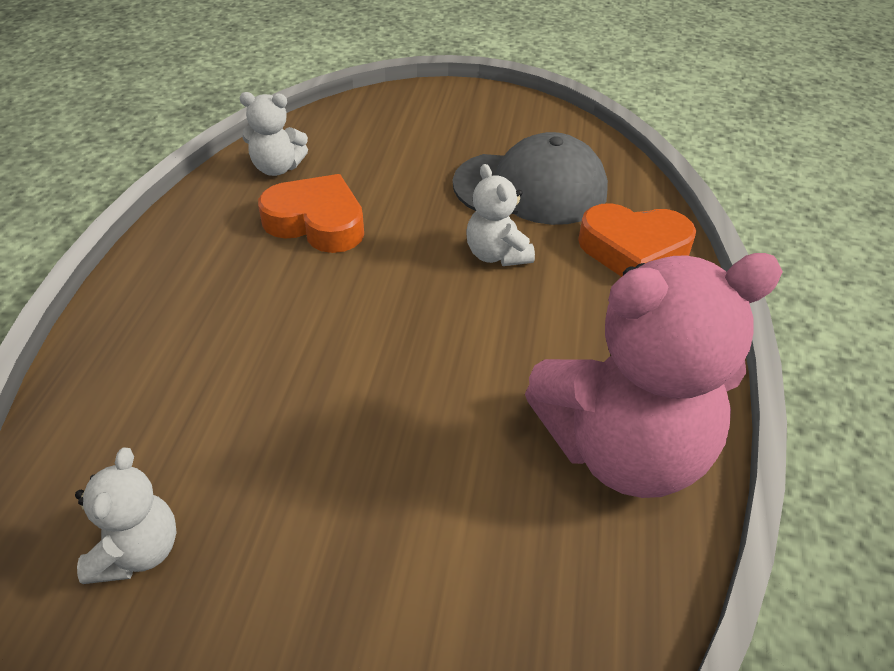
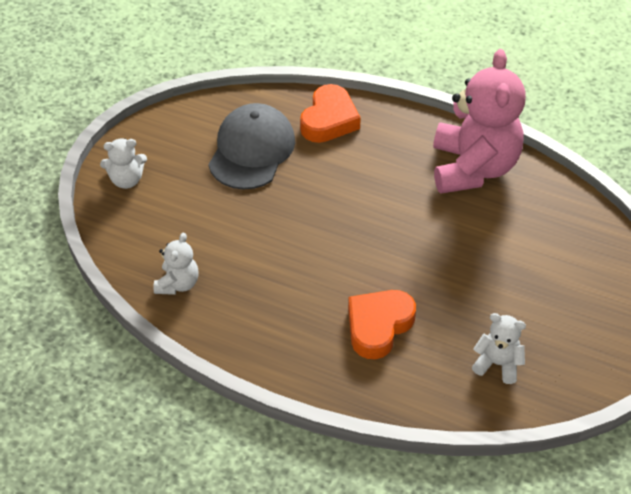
camera: 75 degrees left, 5 degrees up
orange heart [258,174,364,253] -> orange heart moved to [348,290,416,359]
white teddy bear [466,164,535,266] -> white teddy bear moved to [100,139,147,189]

